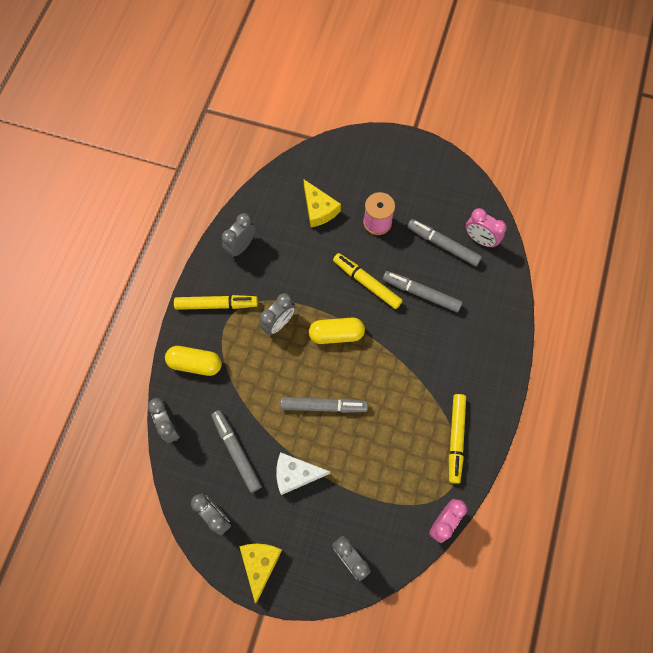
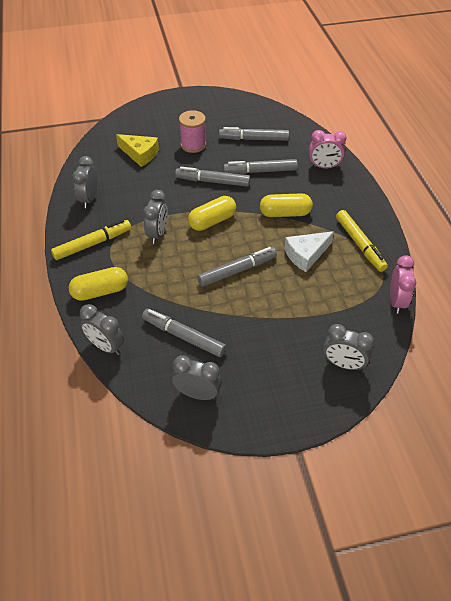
camera: 30 degrees left, 20 degrees down
yellow cheese [239,544,282,603] -> none
white cheese [276,452,330,495] -> white cheese moved to [284,231,334,272]
yellow marker [333,253,403,309] -> grey marker [175,167,250,187]
pink clock [466,208,507,248] -> pink clock moved to [309,130,347,168]
none -> yellow capsule [260,193,313,217]

